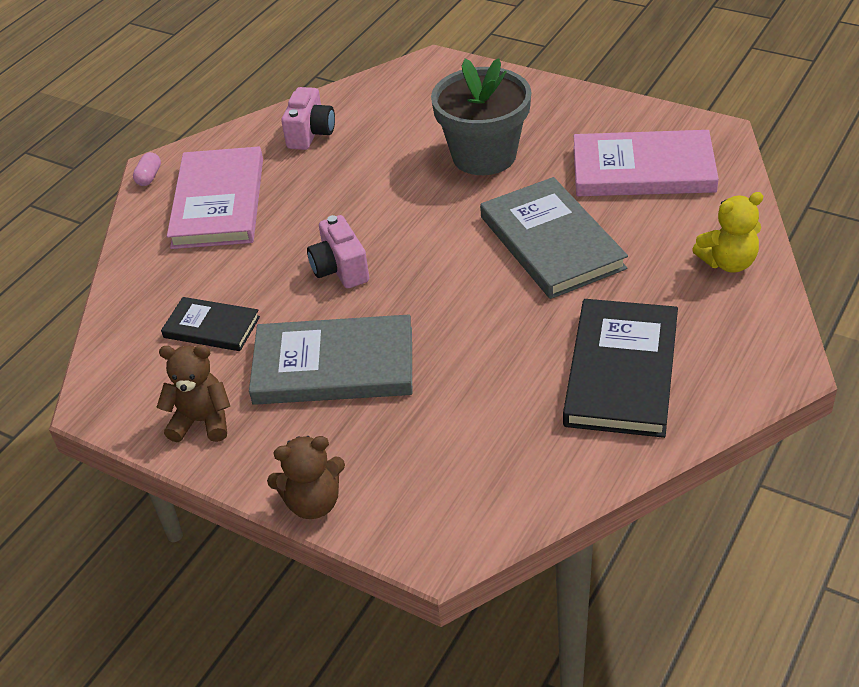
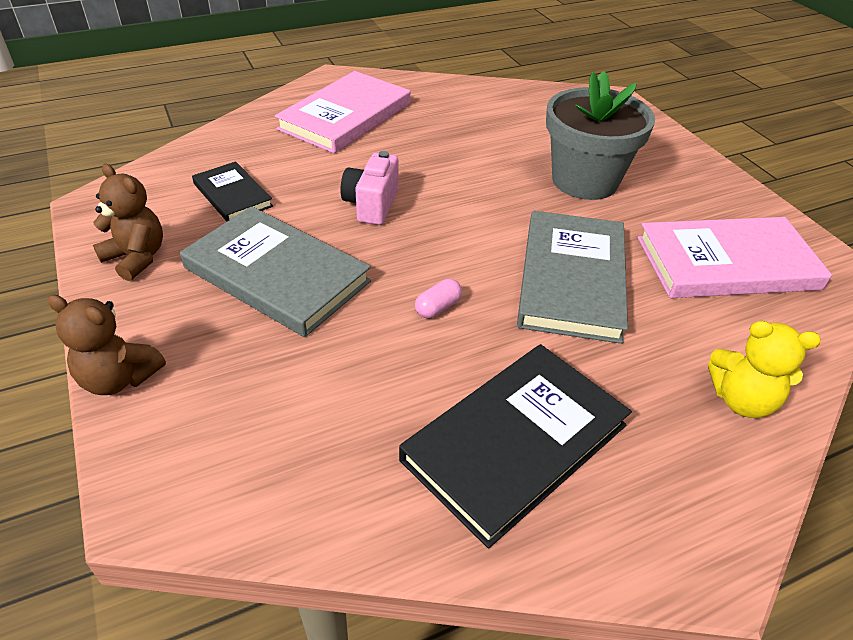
camera: 30 degrees right, 0 degrees up
pink capsule [133,152,161,186] -> pink capsule moved to [415,279,462,318]
pink camera [281,87,335,150] -> none
pink book [573,130,719,196] -> pink book turned 45 degrees counterclockwise [638,217,832,298]

